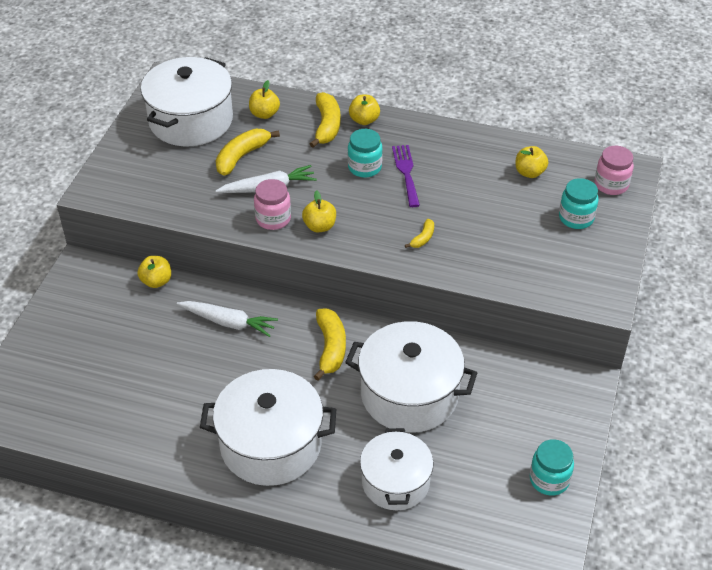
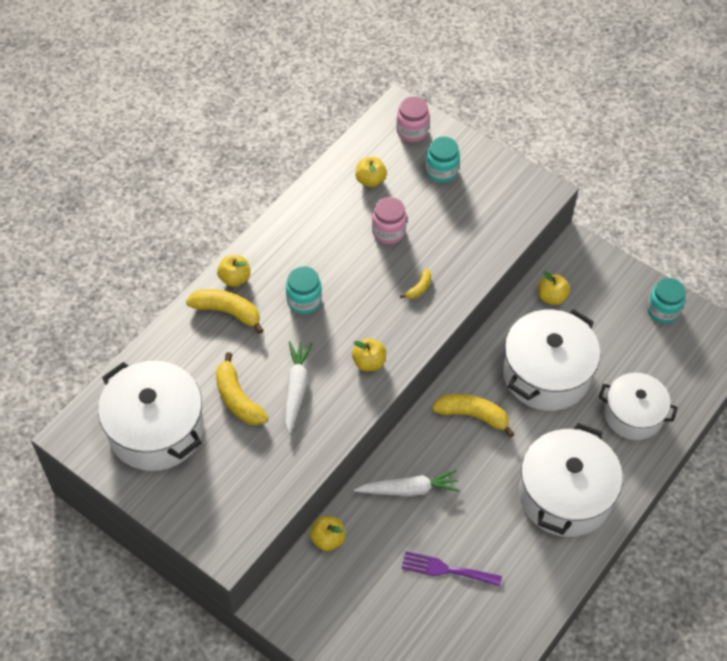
camera: 70 degrees left, 10 degrees up
white carrot [177,301,278,337] -> white carrot turned 45 degrees clockwise [354,470,460,496]
yellow apple [249,80,280,119] -> yellow apple moved to [538,271,570,305]
pink jar [254,179,291,230] -> pink jar moved to [372,197,407,244]
purple fork [392,145,420,207] -> purple fork moved to [402,551,502,587]
yellow banana [405,219,434,248] -> yellow banana turned 75 degrees clockwise [400,269,431,299]

